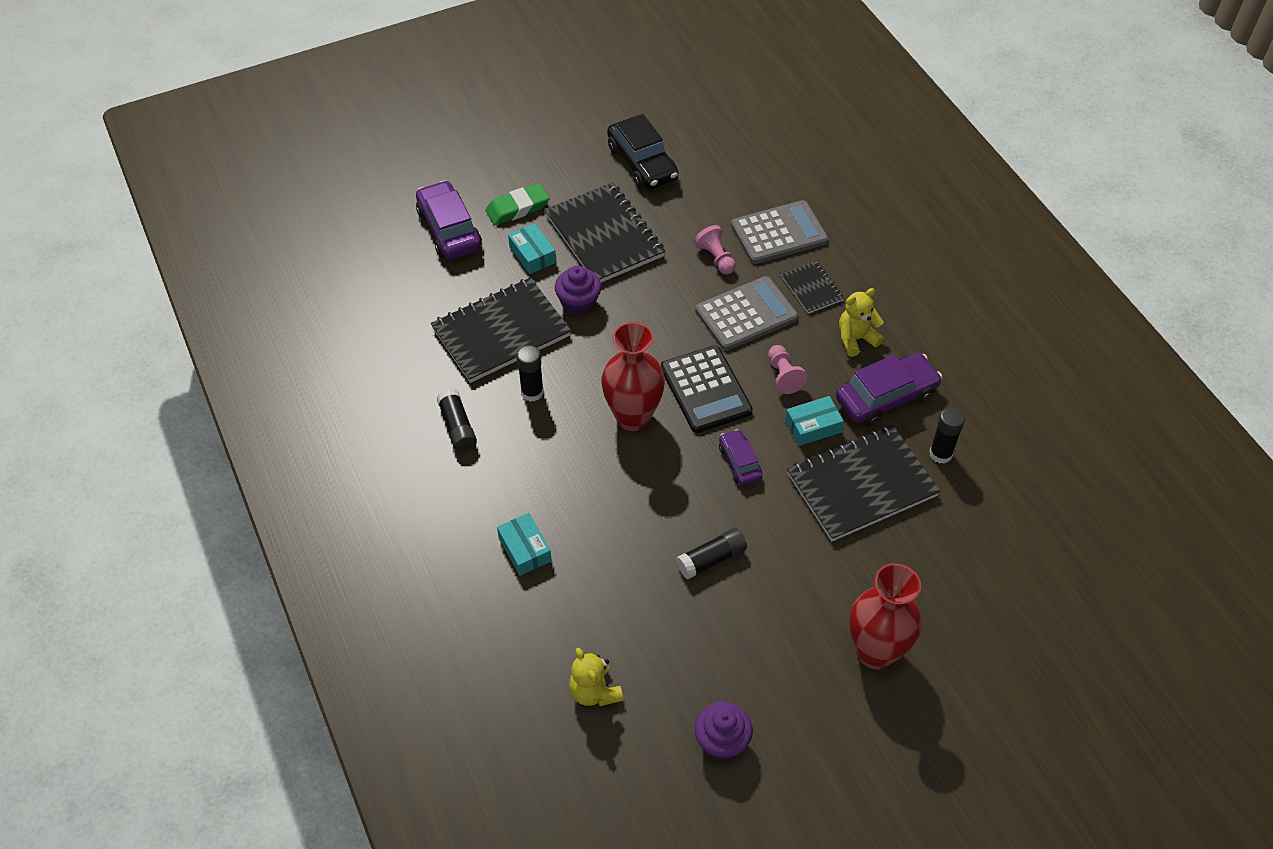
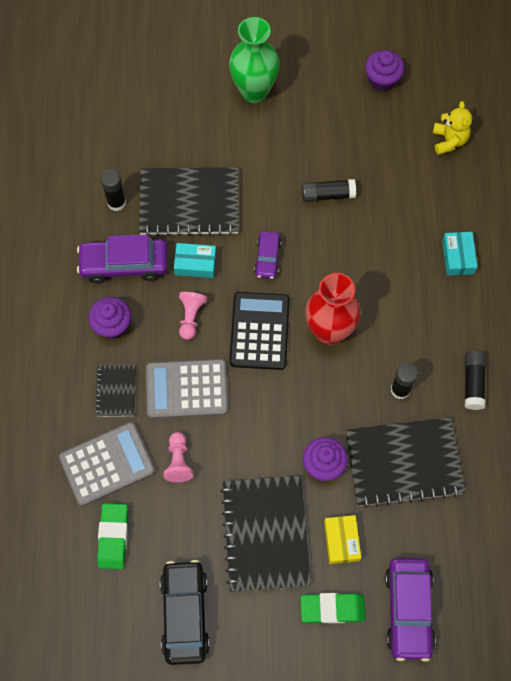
camera: 155 degrees left, 15 degrees up
turquoise box [508,223,556,274] -> yellow box [324,515,361,564]
grey calculator [731,200,828,264] -> grey calculator turned 150 degrees clockwise [59,422,155,506]
yellow teddy bear [839,288,884,357] -> purple cupcake [88,297,131,339]
red vase [849,563,922,669] -> green vase [229,17,280,103]
none -> green eraser [97,503,128,569]

